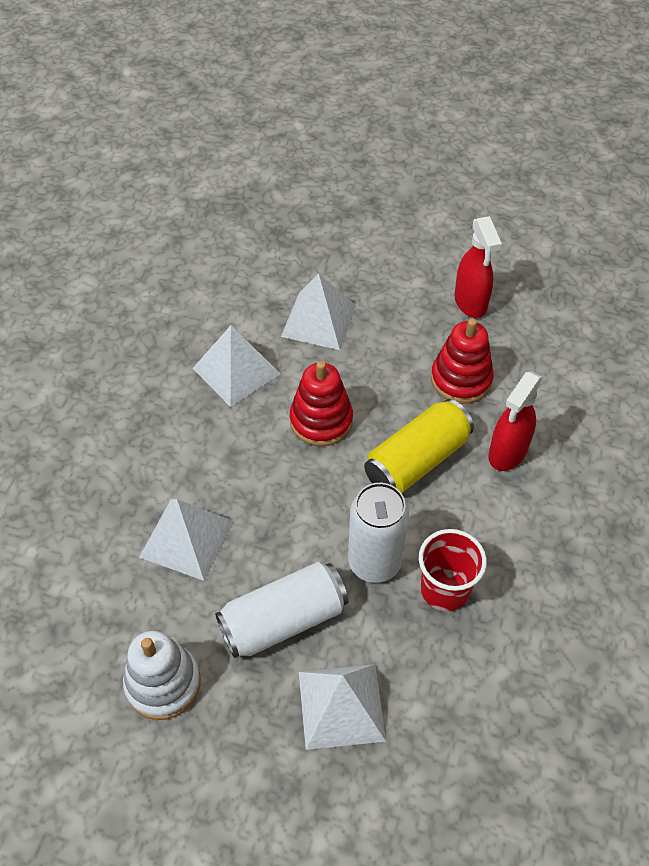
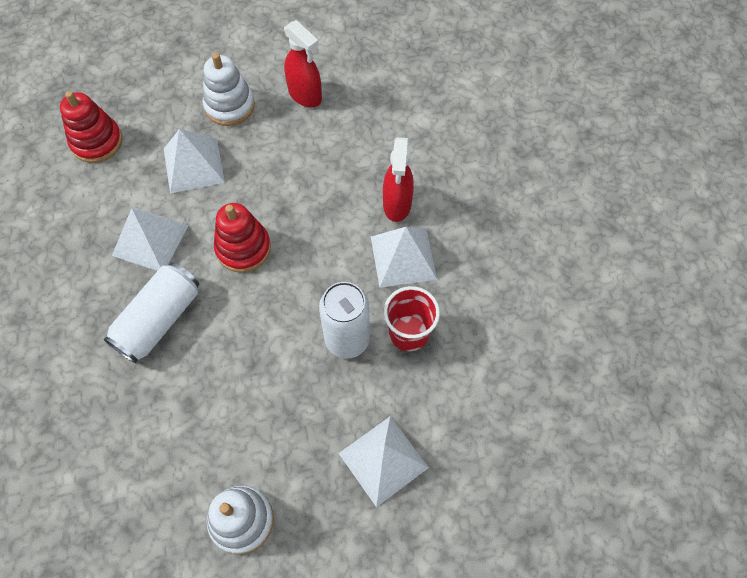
camera: 30 degrees left, 10 degrees up
white pyramid [139,499,234,581] -> white pyramid moved to [371,227,437,288]
white can [215,562,348,658] -> white can moved to [104,262,199,363]
yellow can [364,399,474,493] -> none
red stacking toy [431,318,494,404] -> red stacking toy moved to [60,91,122,163]
none -> white stacking toy [203,53,255,126]

